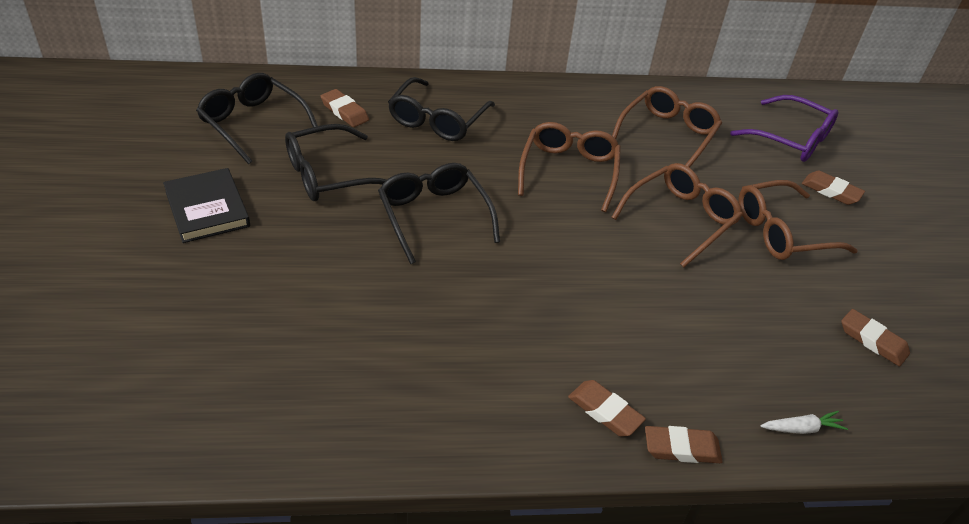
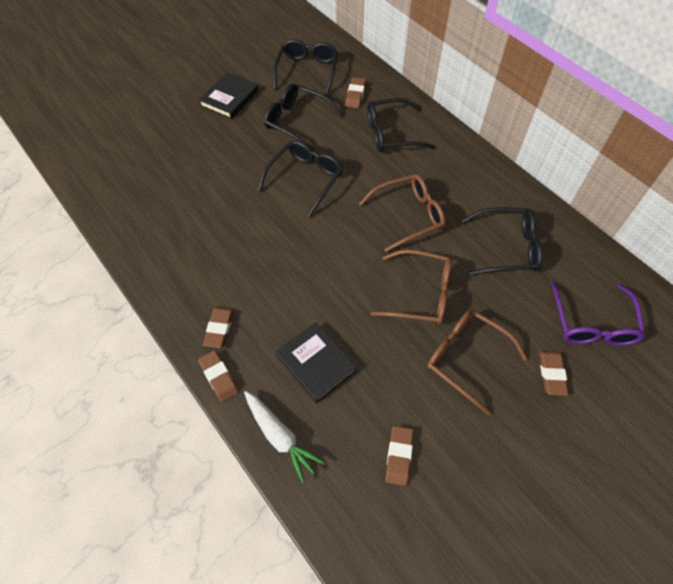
camera: 60 degrees right, 15 degrees up
brown glasses [612,86,722,168] -> black glasses [462,207,543,275]
white carrot [761,411,848,434] -> white carrot [244,391,325,483], size x1.74
none -> black book [275,322,357,403]

